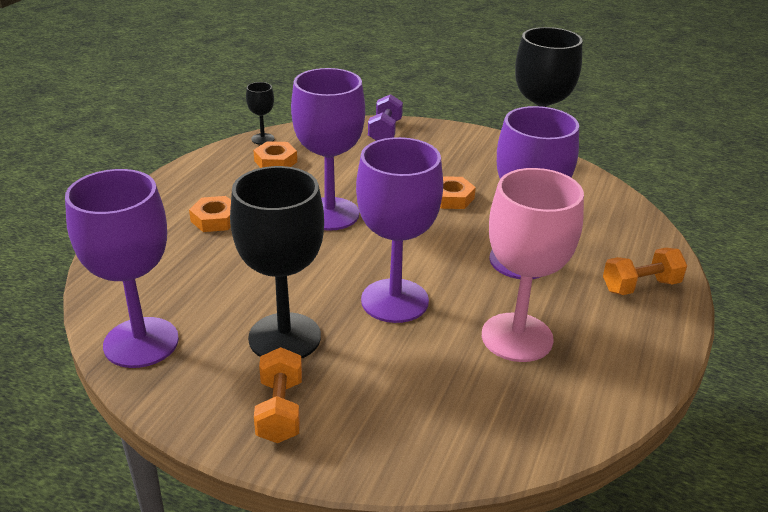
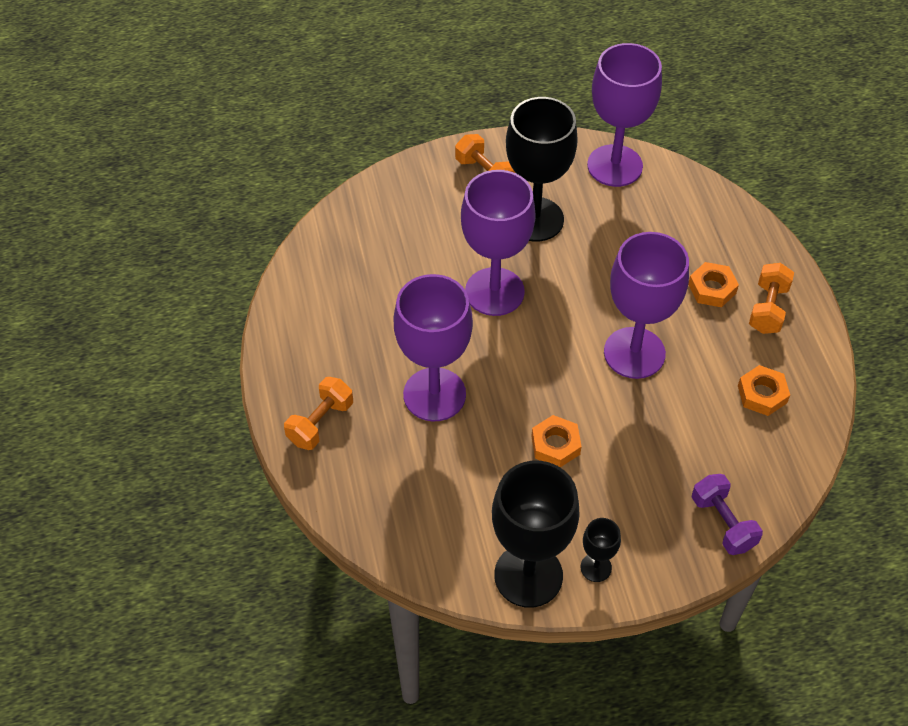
camera: 145 degrees right, 20 degrees up
black goblet [246,82,275,145] -> black goblet moved to [580,518,621,582]
pink goblet [482,168,584,362] -> none
none -> orange dumbbell [749,263,794,334]

